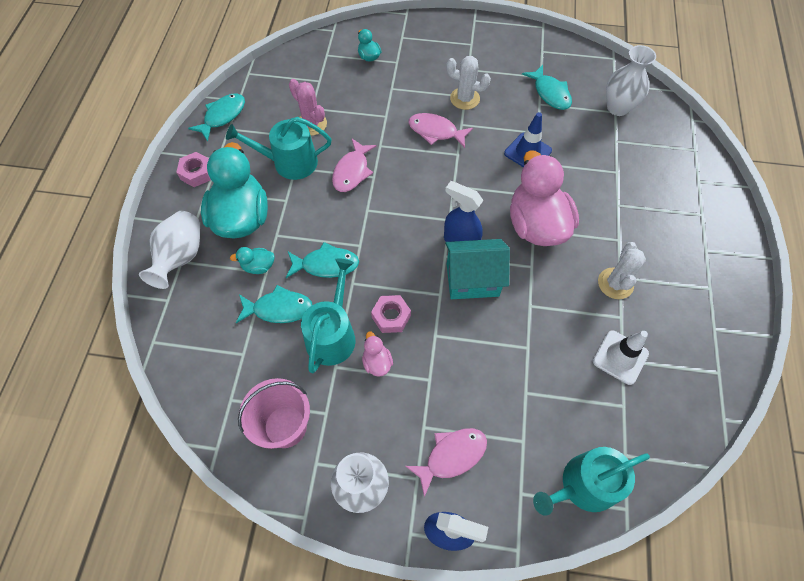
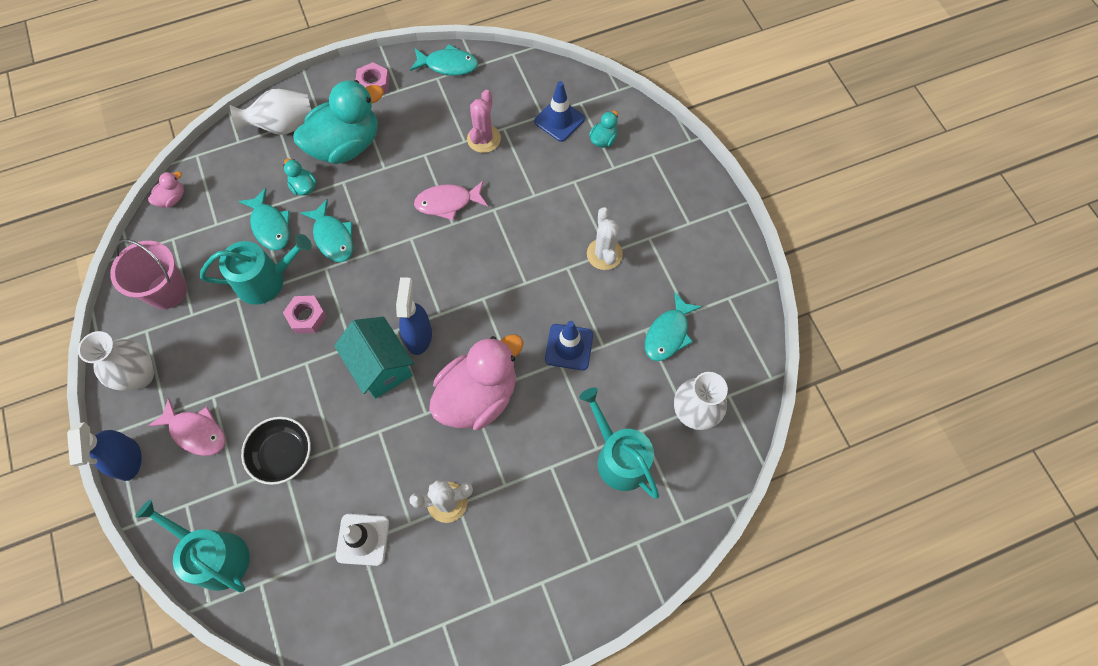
camera: 60 degrees right, 5 degrees up
turquoise watering can [226,117,331,180] -> turquoise watering can moved to [579,388,659,499]
pink duck [362,331,393,377] -> pink duck moved to [148,171,184,208]
pink fish [408,113,473,148] -> none
none -> black bowl [241,417,311,485]
none -> blue traffic cone [534,81,585,142]

